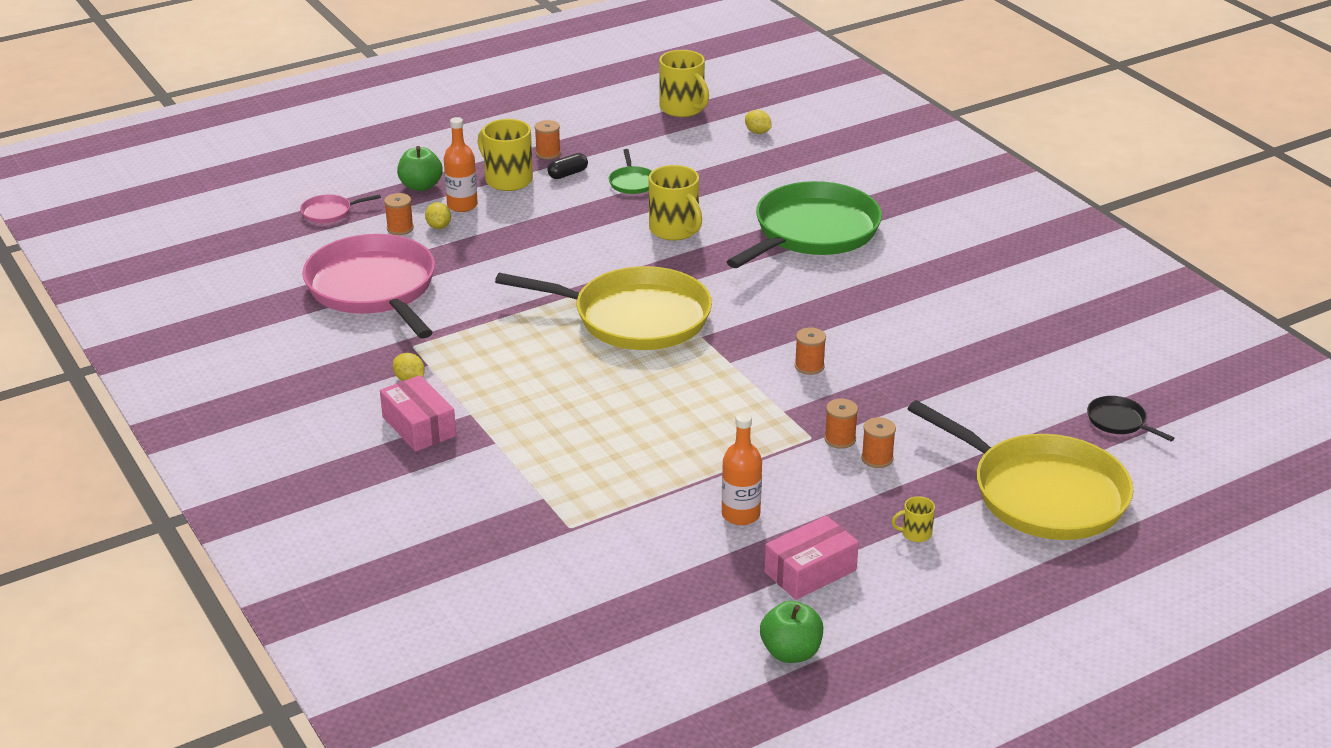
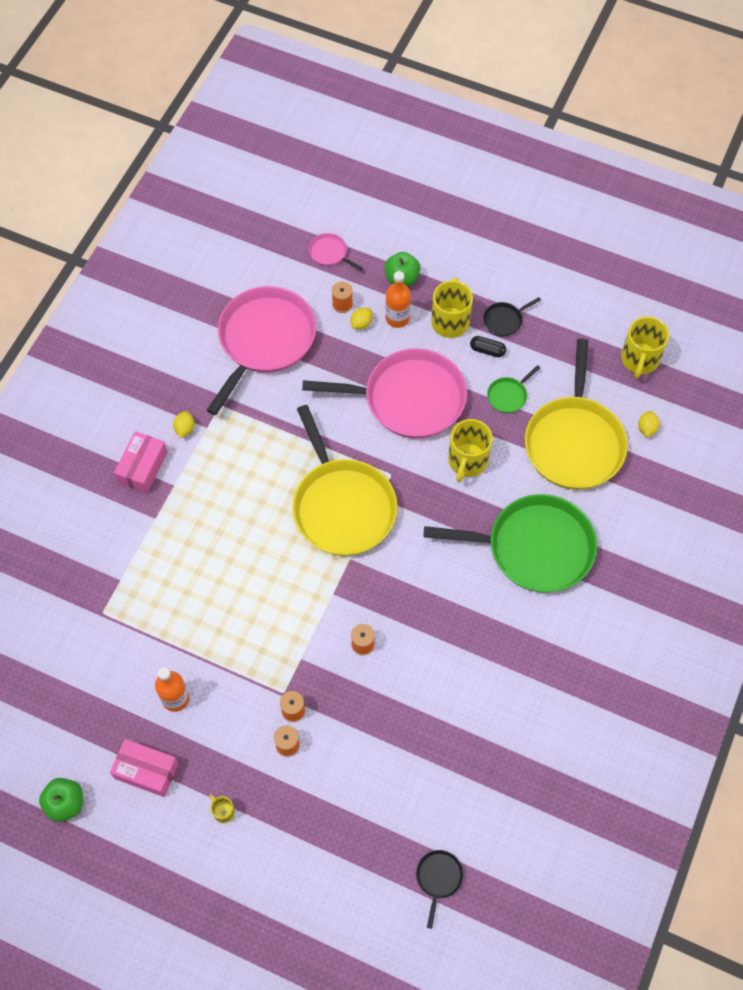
camera: 55 degrees right, 30 degrees up
orange spool [535,120,561,159] -> black pan [483,297,541,337]
yellow pan [908,400,1133,540] -> yellow pan moved to [525,338,628,490]
none -> pink pan [302,348,467,438]

